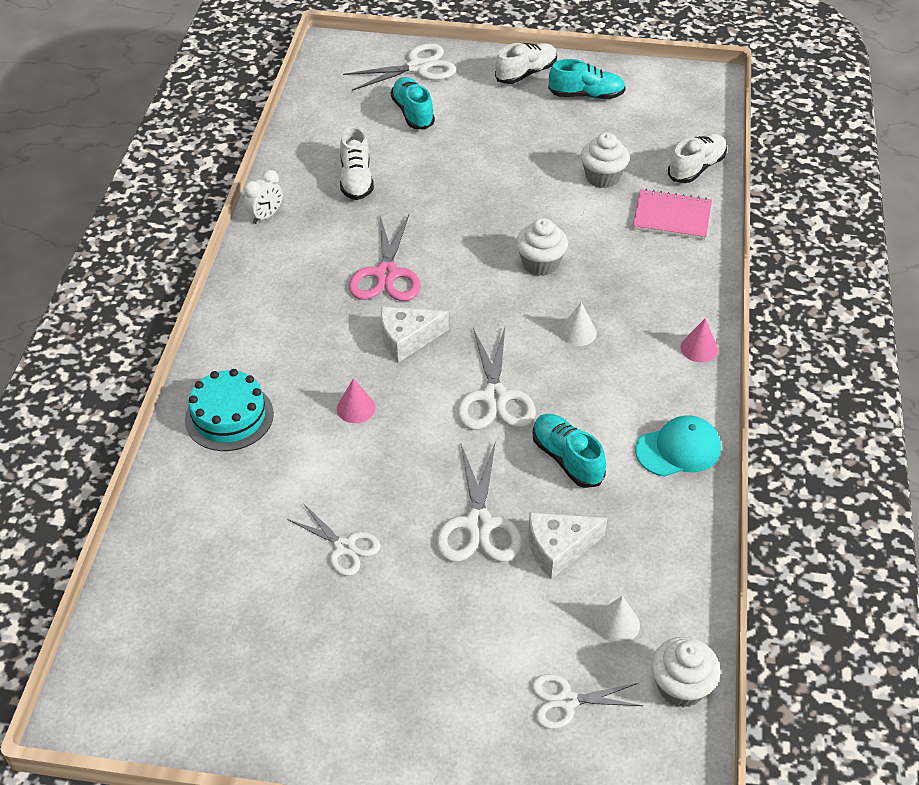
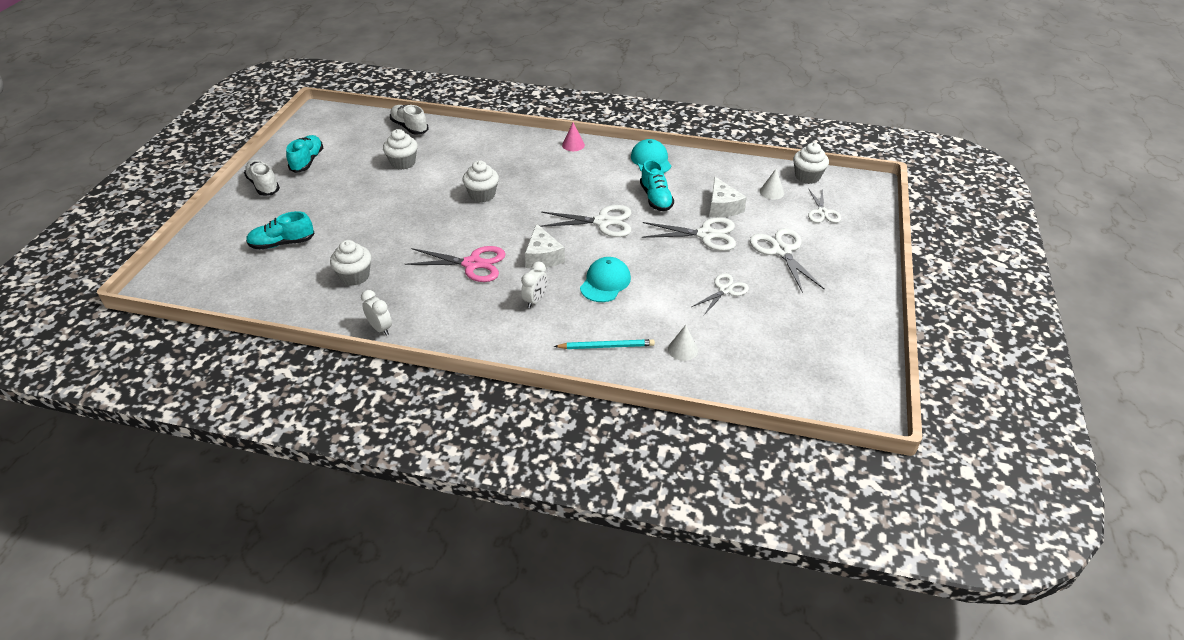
camera: 85 degrees left, 5 degrees down
turquoise cake [185,369,274,451] -> turquoise pencil [554,339,655,349]
pink cone [337,378,376,423] -> turquoise cap [580,257,631,302]
white shoe [340,126,374,200] -> white cupcake [330,240,371,286]
white scissors [343,44,456,91] -> white scissors moved to [750,228,825,293]
turquoise shoe [533,414,606,488] -> turquoise shoe turned 75 degrees counterclockwise [640,160,674,211]
white cone [560,302,597,346] -> white cone moved to [668,325,698,361]
pink notebook [633,189,712,240] -> none
none -> white clock [521,261,548,308]

